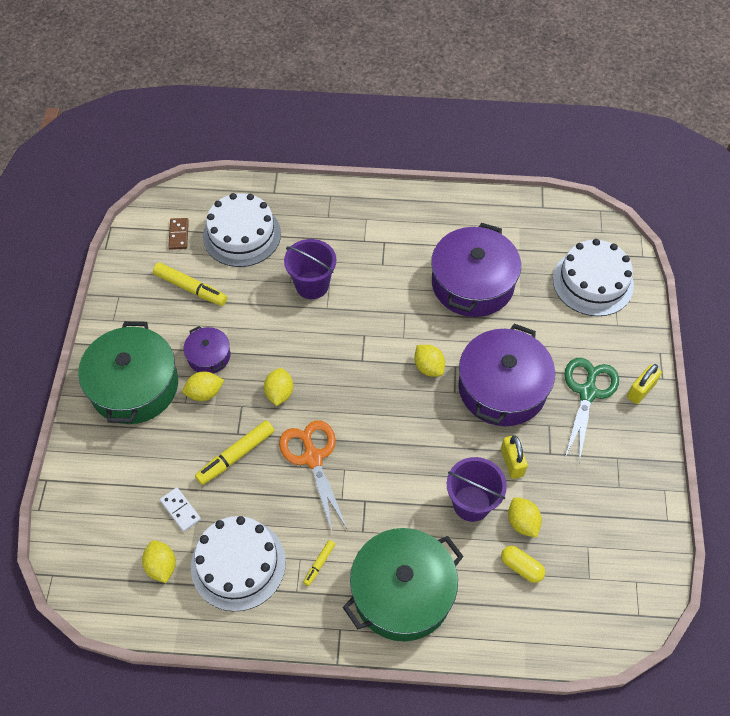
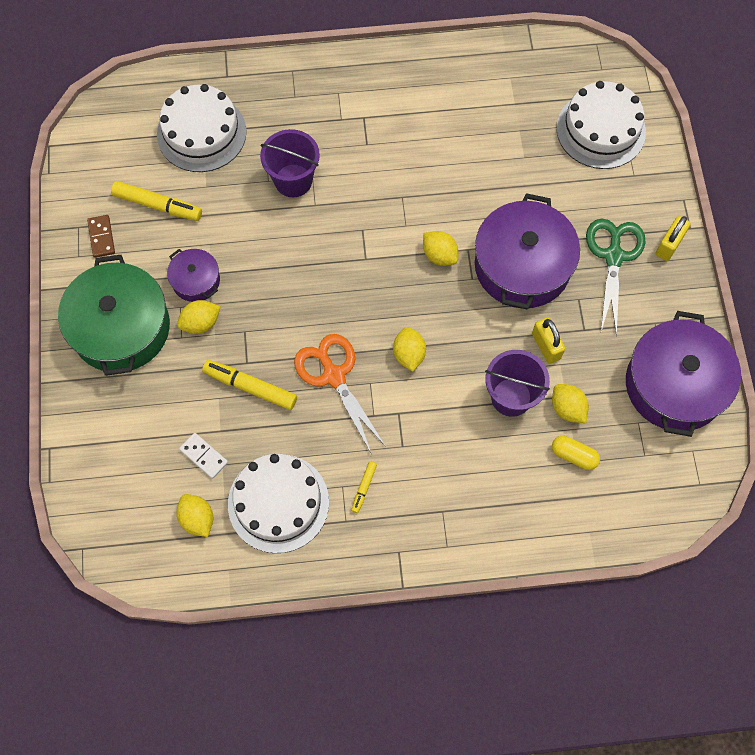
camera: 10 degrees left, 10 degrees up
brown domino [168,218,189,250] -> brown domino moved to [87,215,115,258]
yellow marker [195,420,274,485] -> yellow marker turned 75 degrees clockwise [202,360,297,410]
yellow lemon [264,368,293,406] -> yellow lemon moved to [393,327,426,372]
green pot [343,528,464,641] -> none
purple pot [431,223,521,317] -> purple pot moved to [626,311,741,437]

